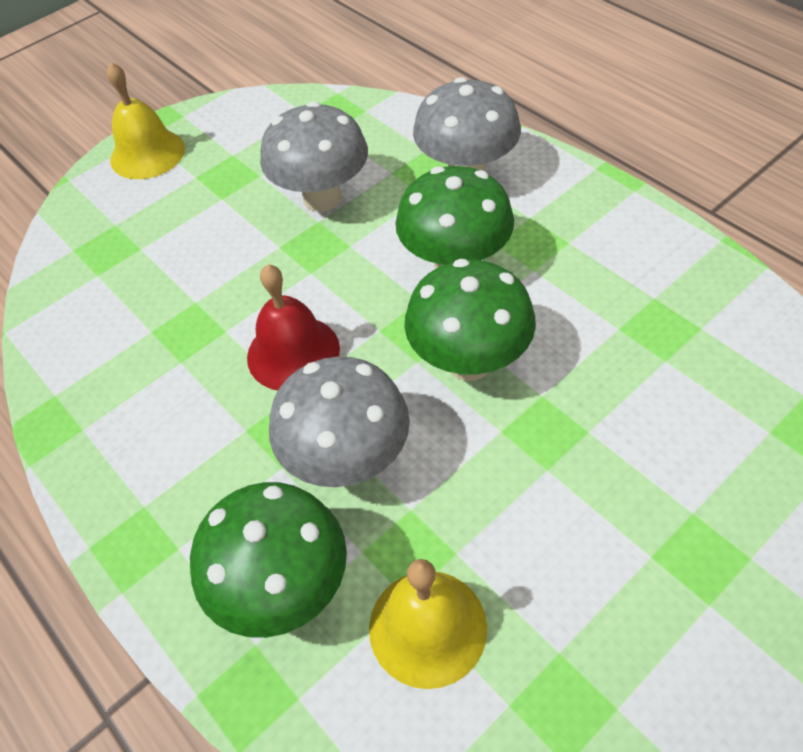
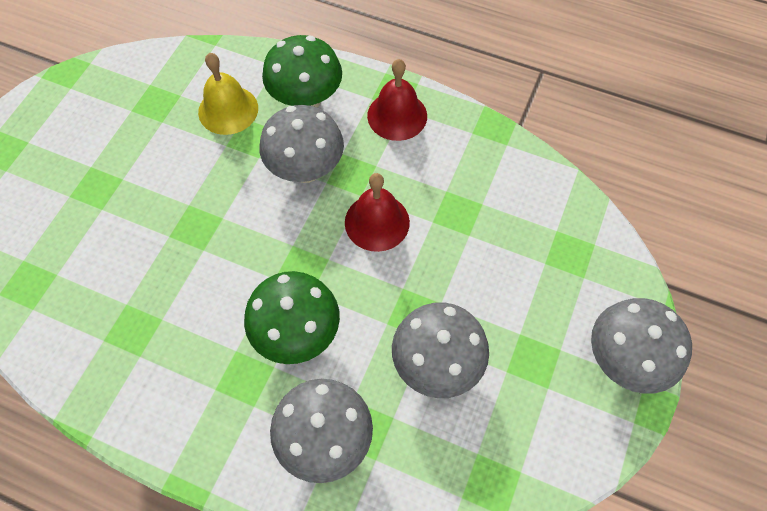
camera: 150 degrees right, 10 degrees up
yellow bell [107,62,185,179] -> grey mushroom [591,298,692,394]
green mushroom [404,259,536,381] -> none
none -> red bell [367,59,427,141]

